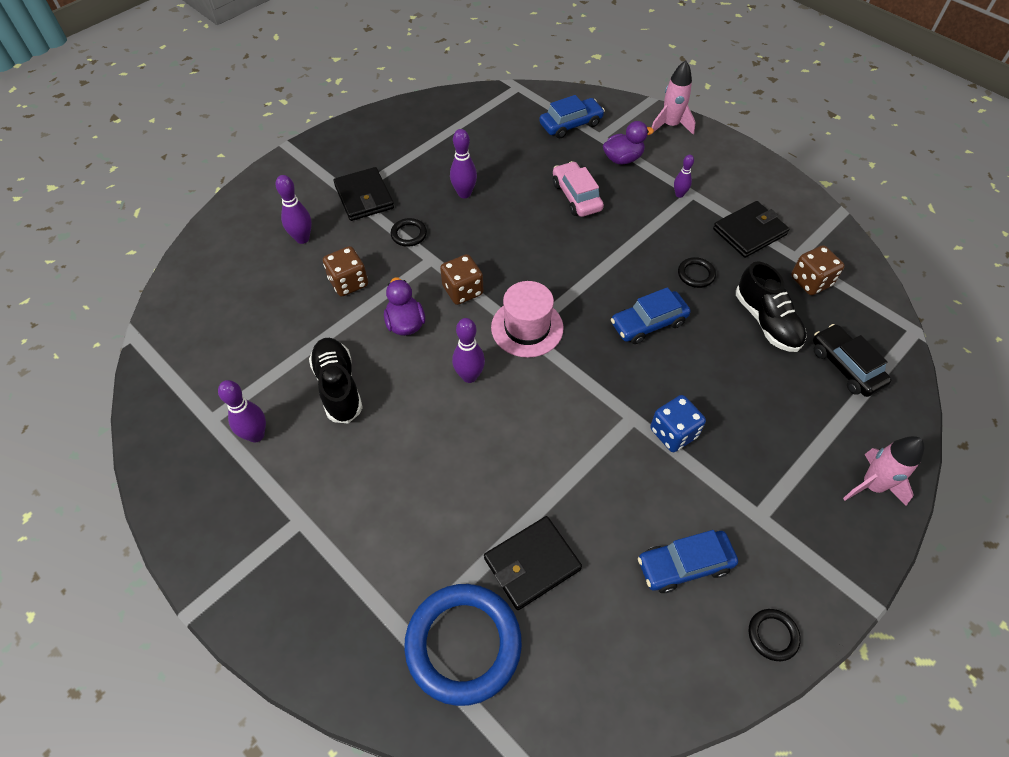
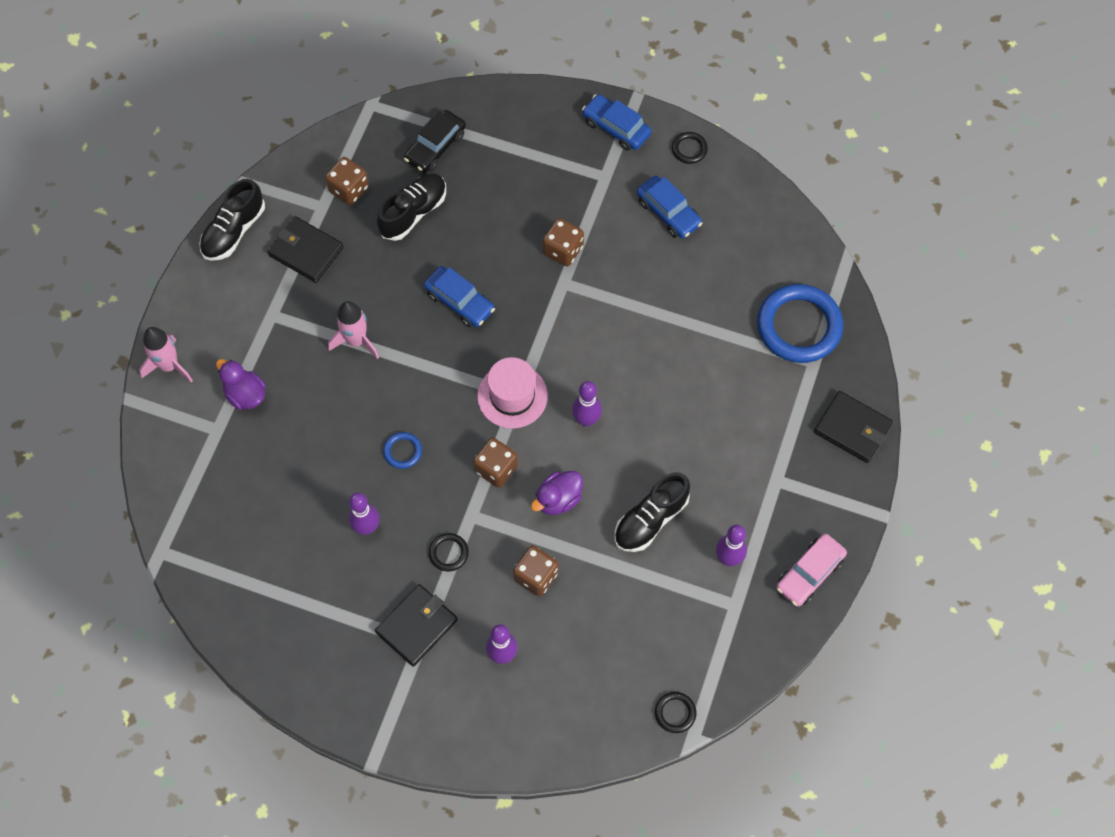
camera: 115 degrees left, 10 degrees up
black wallet [484,516,582,610] -> black wallet moved to [814,391,893,463]
blue car [539,95,605,139] -> blue car moved to [582,94,651,151]
pink car [553,161,604,217] -> pink car moved to [776,534,847,607]
blue dice [650,395,706,452] -> brown dice [543,218,584,266]
purple bowling pin [674,155,694,198] -> none
black ring [678,257,716,288] -> black ring moved to [655,692,696,733]
pink rocket [843,436,925,506] -> pink rocket moved to [328,301,379,359]
none -> black shoe [199,179,265,261]
none -> blue ring [383,432,422,469]

